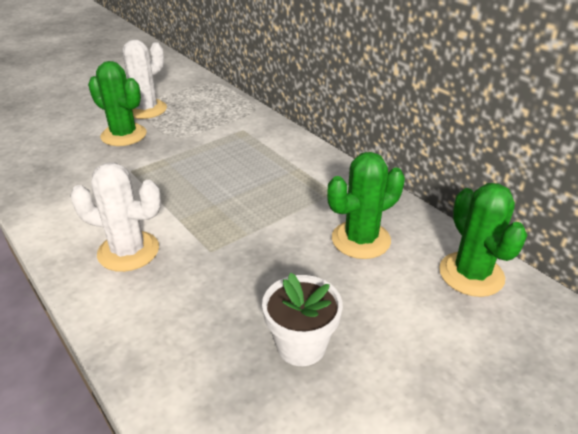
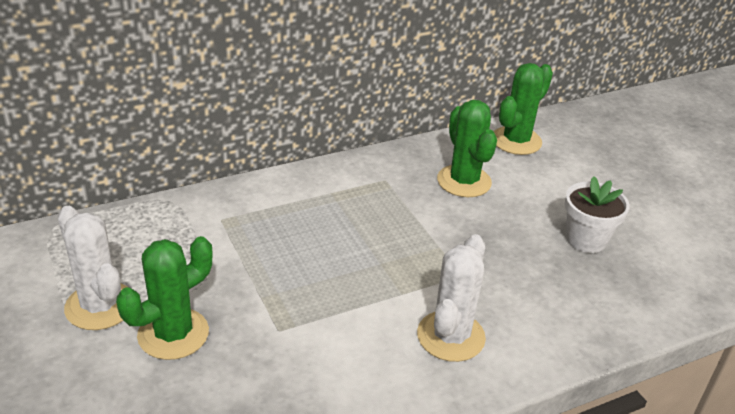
camera: 80 degrees left, 0 degrees up
green cactus [439,183,527,297] -> green cactus turned 45 degrees counterclockwise [494,63,553,155]

